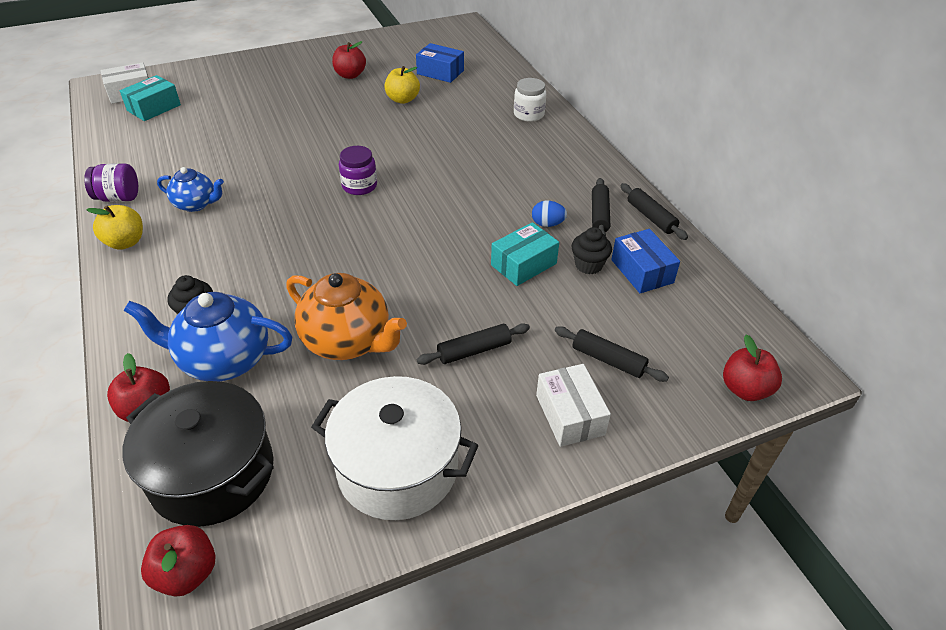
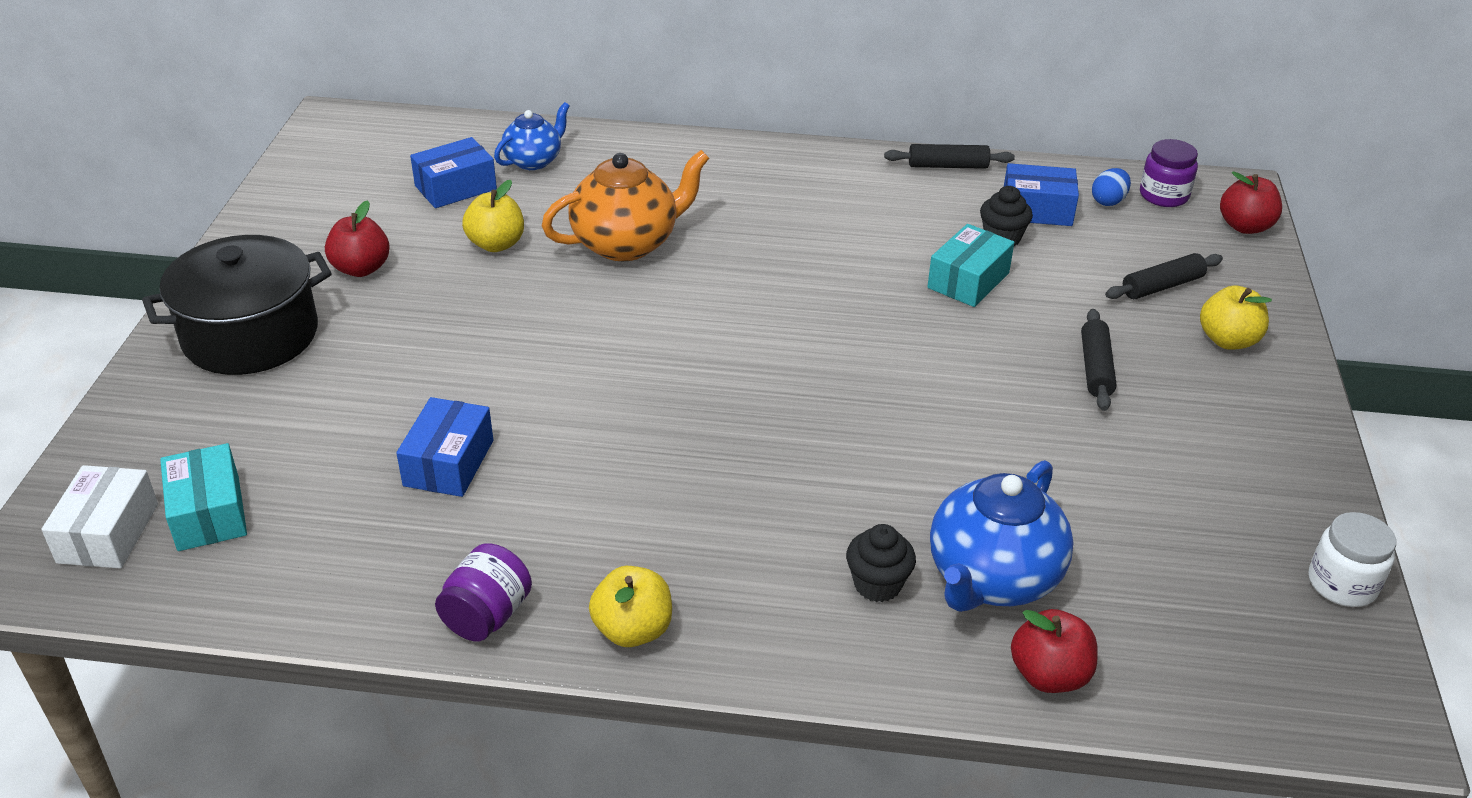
camera: 60 degrees left, 5 degrees down
black pot [122,381,274,527] -> black pot moved to [142,235,331,375]
red apple [141,525,215,596] -> none
blue teapot [157,167,224,212] -> blue teapot moved to [494,102,570,170]
orange teapot [286,273,407,360] -> orange teapot moved to [542,150,709,261]
white pot [311,376,479,520] -> none
purple jar [339,146,377,195] -> purple jar moved to [1140,139,1198,207]
turquoise box [491,222,559,286] -> turquoise box turned 45 degrees clockwise [927,224,1014,307]
white jar [514,78,546,122] -> white jar moved to [1309,512,1396,607]
blue egg [532,201,567,227] -> blue egg moved to [1092,168,1131,206]
white box [536,364,611,447] -> yellow apple [1200,285,1272,350]
black rolling pin [592,178,610,236] -> none
none -> blue box [396,397,493,497]

